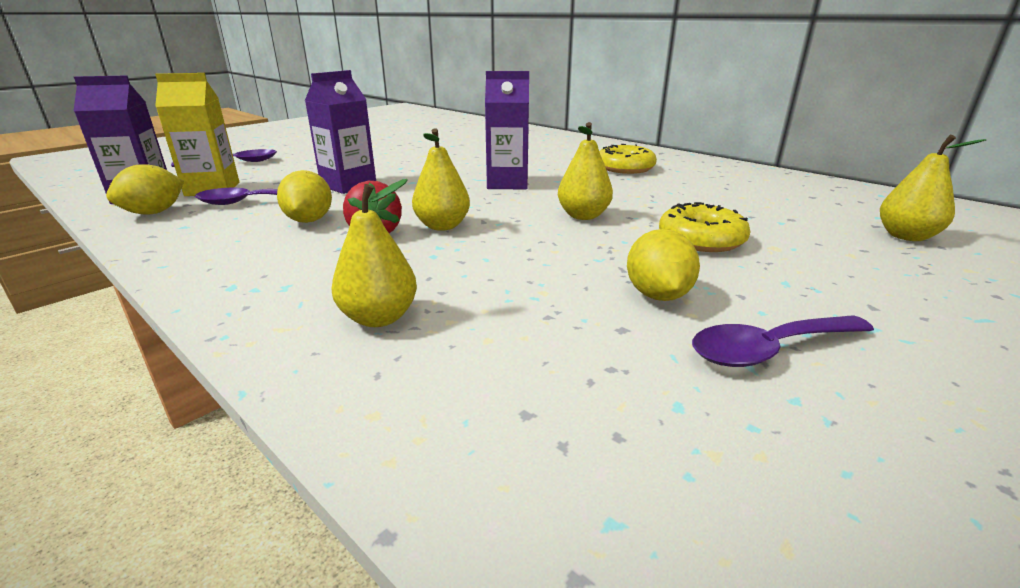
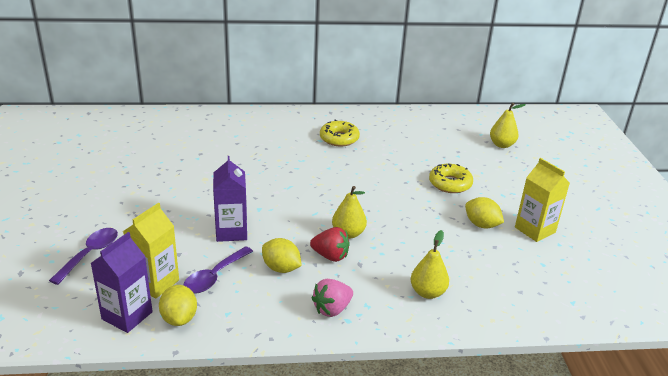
camera: 50 degrees left, 5 degrees up
purple carton [485,71,529,189] -> none
yellow pear [558,122,613,220] -> none
purple spoon [692,315,874,367] -> yellow carton [515,158,570,242]
none -> pink strawberry [312,279,353,317]

